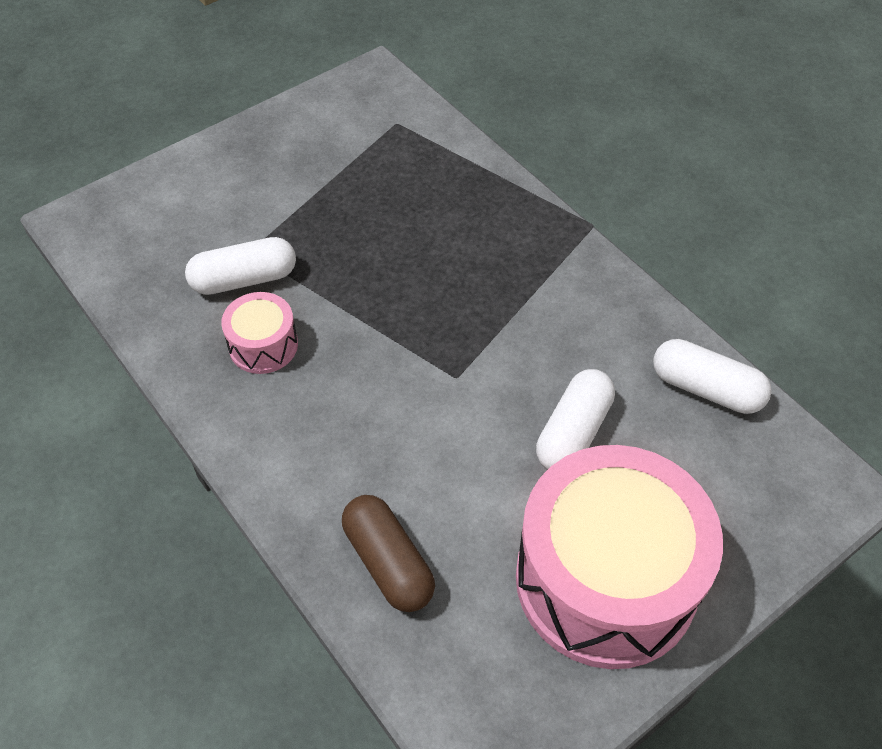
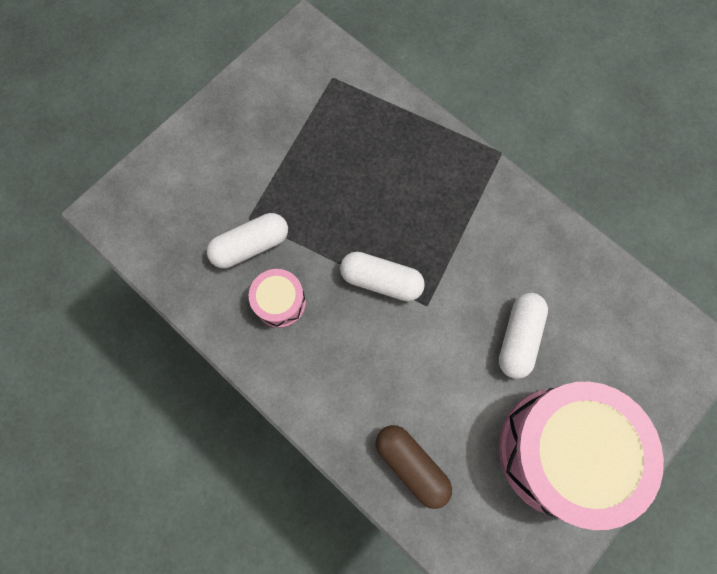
camera: 10 degrees left, 20 degrees up
white capsule [653,339,771,414] -> white capsule moved to [340,252,425,301]

